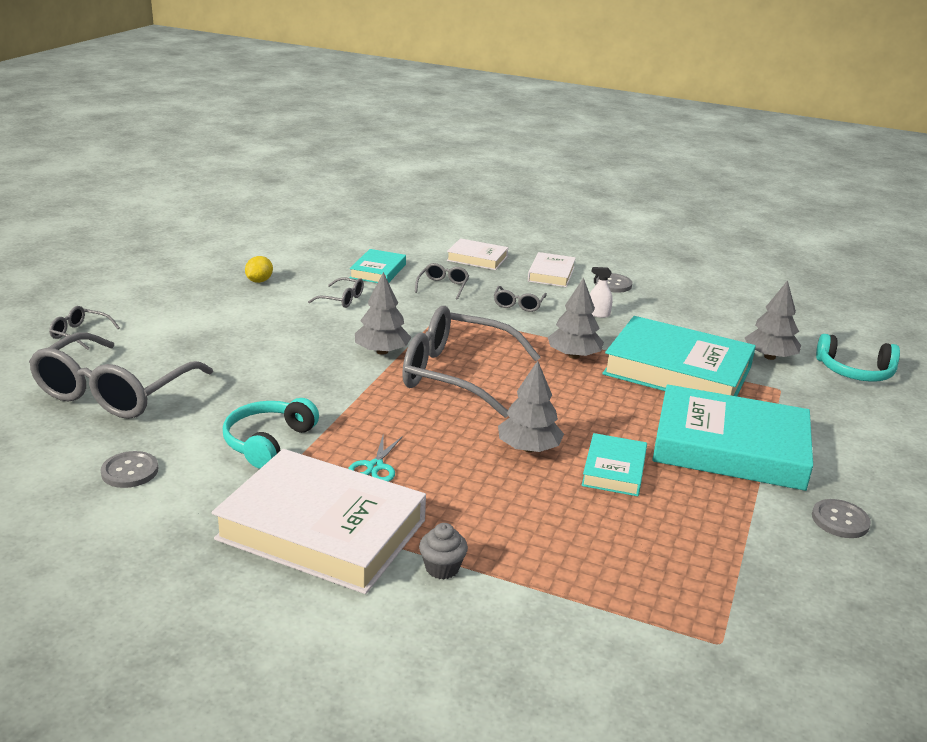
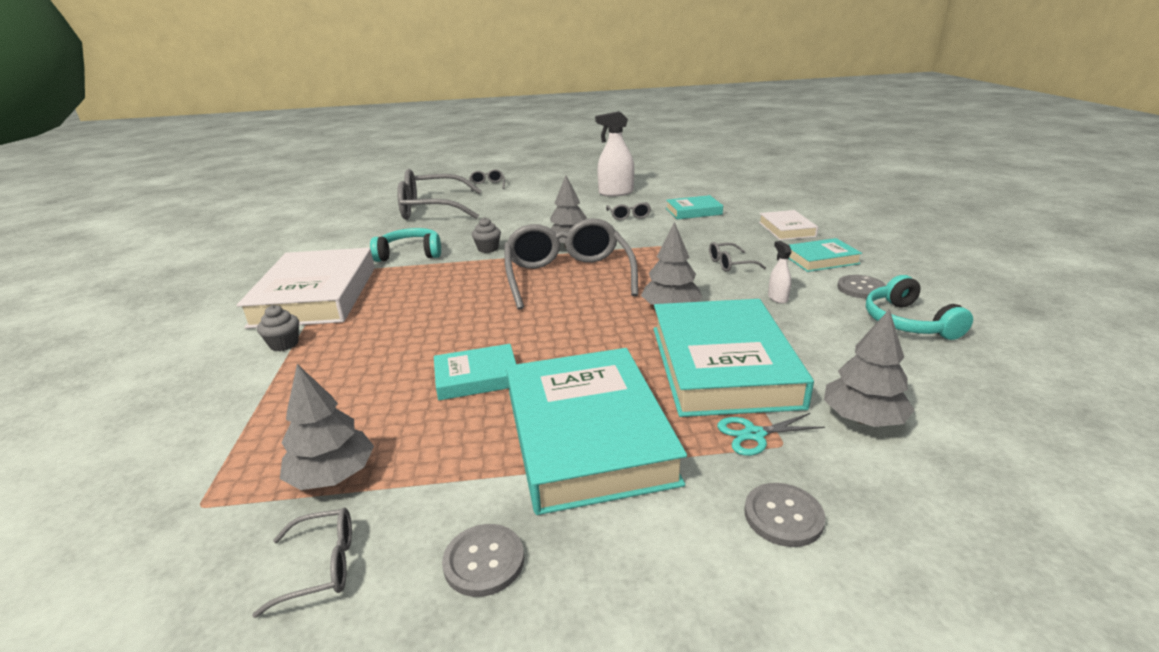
camera: 65 degrees right, 0 degrees up
grey button [101,451,158,488] -> grey button moved to [745,483,825,547]
yellow lemon [245,256,273,283] -> white spray bottle [595,111,634,197]
turquoise scissors [348,436,403,482] -> turquoise scissors moved to [717,413,825,456]
grey glasses [415,263,469,300] -> grey glasses moved to [252,508,352,618]
grey tree [498,361,564,452] -> grey tree moved to [280,364,374,490]
white book [528,252,576,287] -> turquoise book [788,238,862,272]
turquoise headphones [816,334,900,382] -> turquoise headphones moved to [866,275,973,340]
none -> grey cupcake [472,217,501,253]

